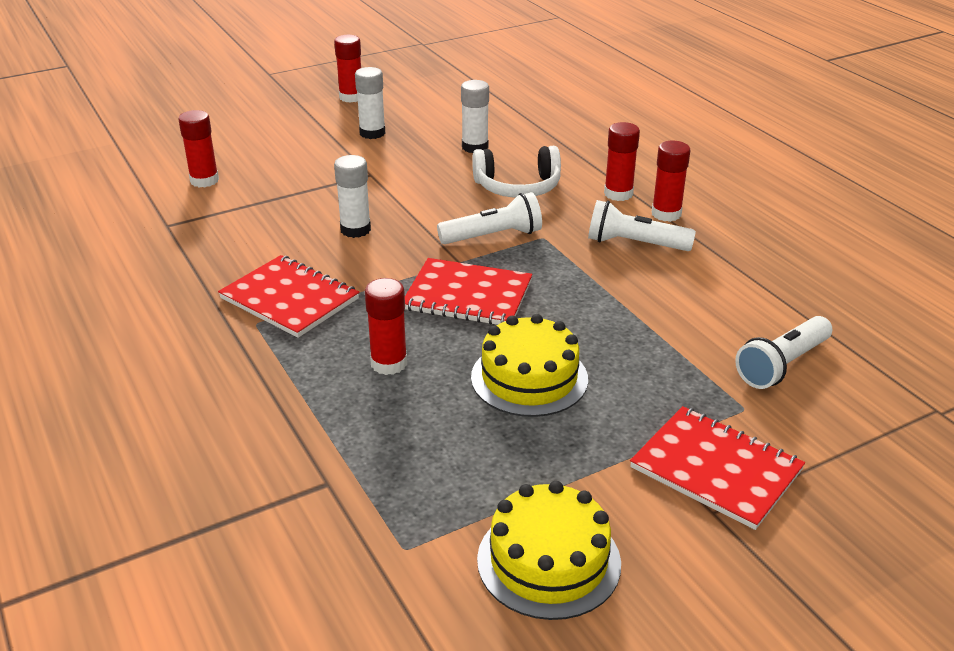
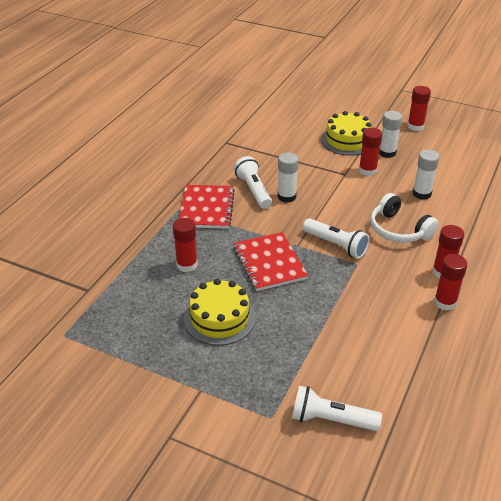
camera: 55 degrees right, 5 degrees up
red glue stick [178,110,219,187] -> red glue stick moved to [359,128,382,176]
yellow cake [477,481,621,620] -> yellow cake moved to [321,111,372,156]
white flashlight [588,200,696,251] -> white flashlight moved to [234,156,272,209]
red notebook [630,406,805,530] -> none

